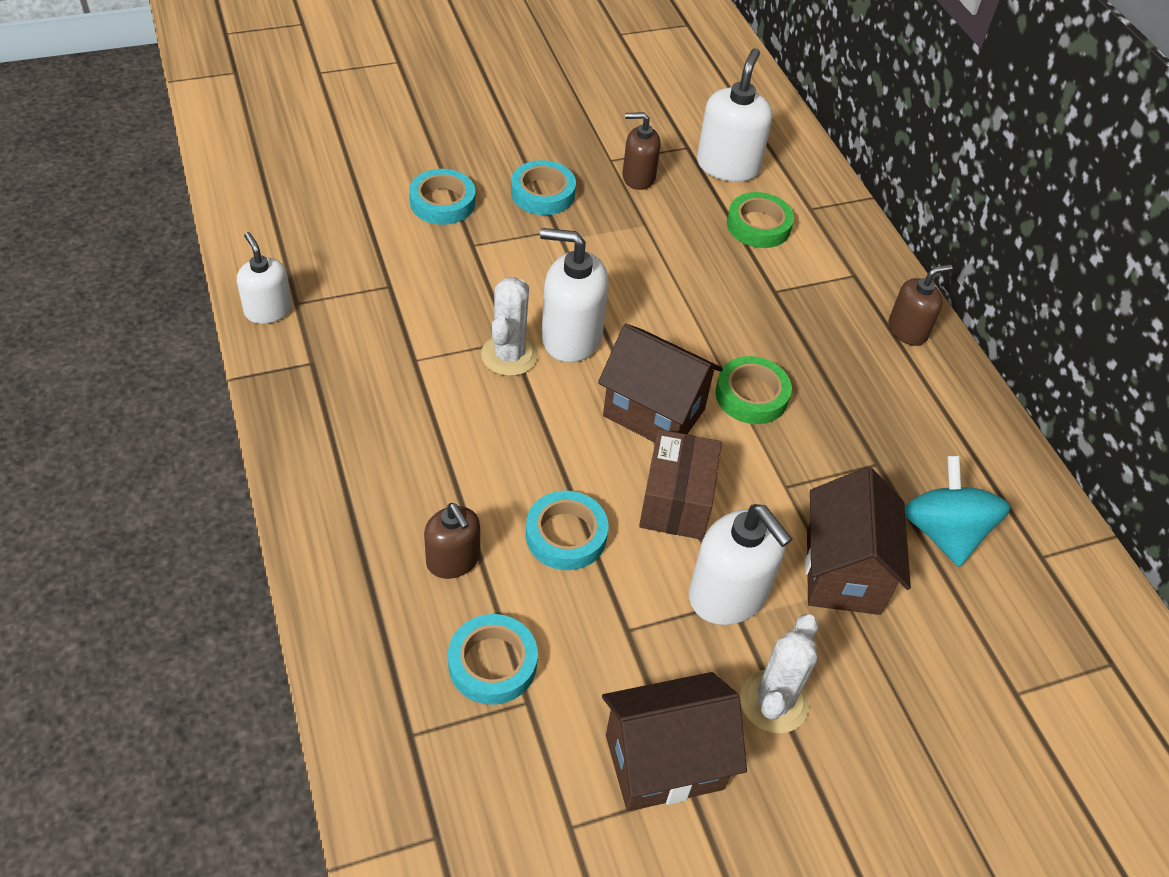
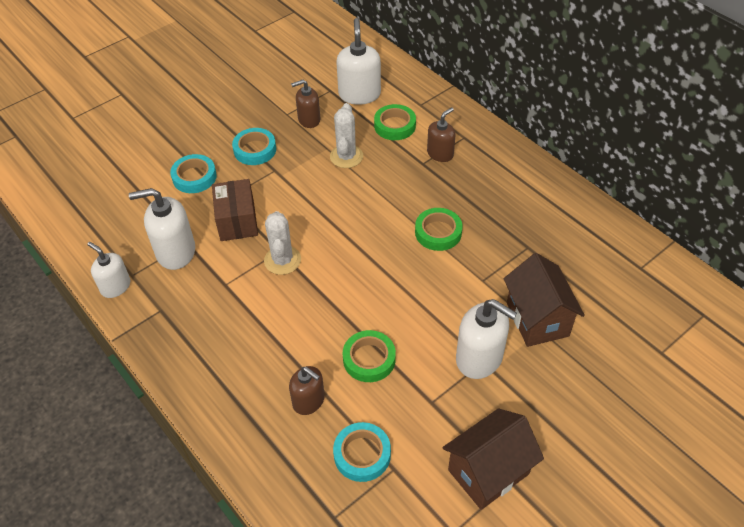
camera: 15 degrees left, 0 degrees up
turquoise tape [526,491,608,570] -> green tape [343,330,396,382]
white soap dispenser [540,228,609,363] -> white soap dispenser moved to [129,188,195,270]
brown house [598,324,723,442] -> none
brown box [639,429,722,540] -> brown box moved to [212,179,258,241]
white cactus [740,614,818,734] -> white cactus moved to [330,103,363,168]
brown soap dispenser [889,264,953,346] -> brown soap dispenser moved to [427,107,455,162]
turquoise spinning top [905,455,1011,567] -> none

